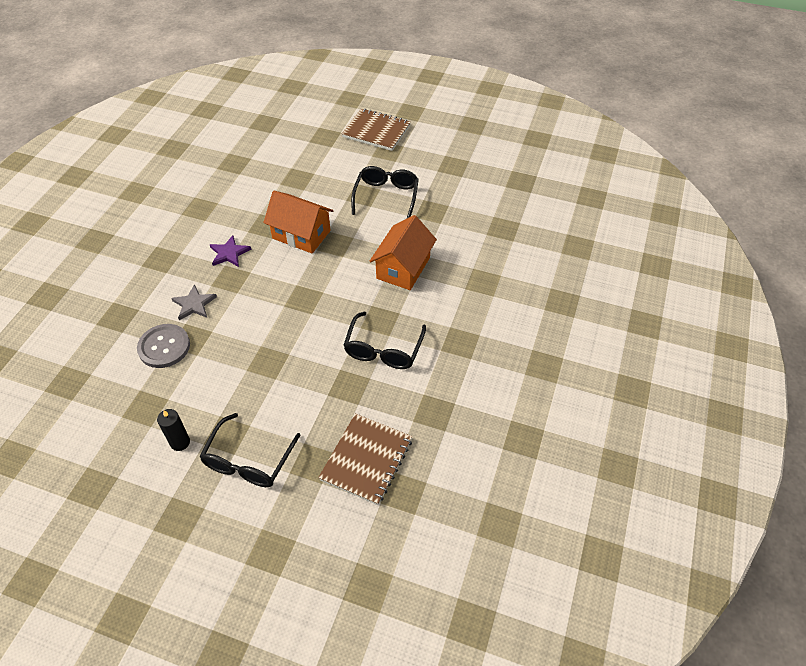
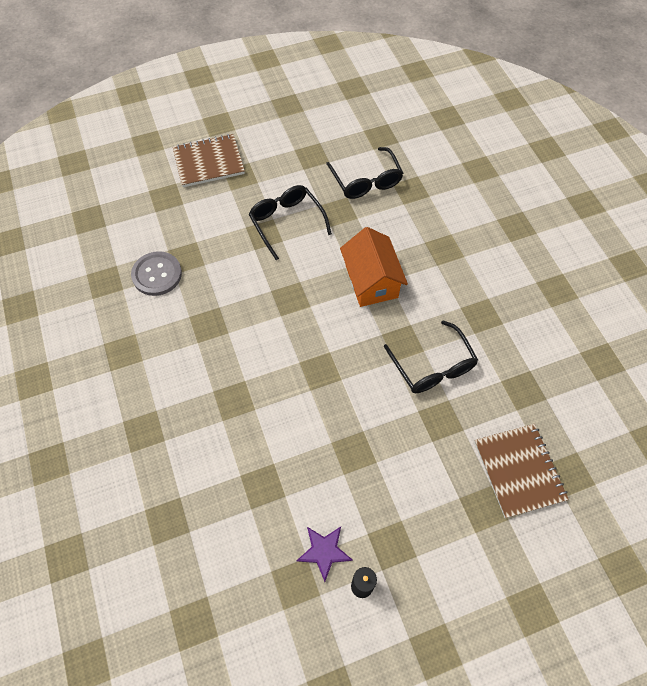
camera: 40 degrees left, 10 degrees up
grey button [137,324,190,368] -> grey button moved to [131,251,182,296]
grey star [171,284,217,320] -> none
black glasses [200,413,301,487] -> black glasses moved to [326,147,403,199]
purple star [210,235,251,267] -> purple star moved to [296,527,353,582]
orange house [263,191,334,253] -> none

